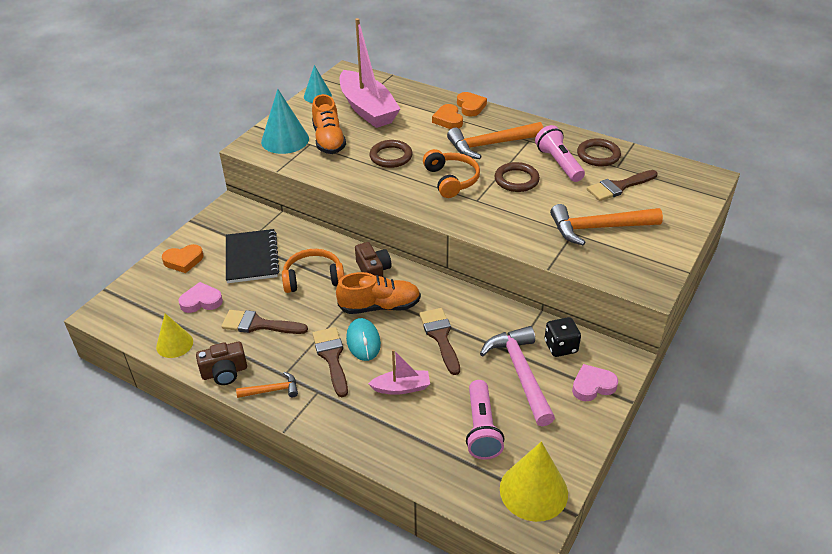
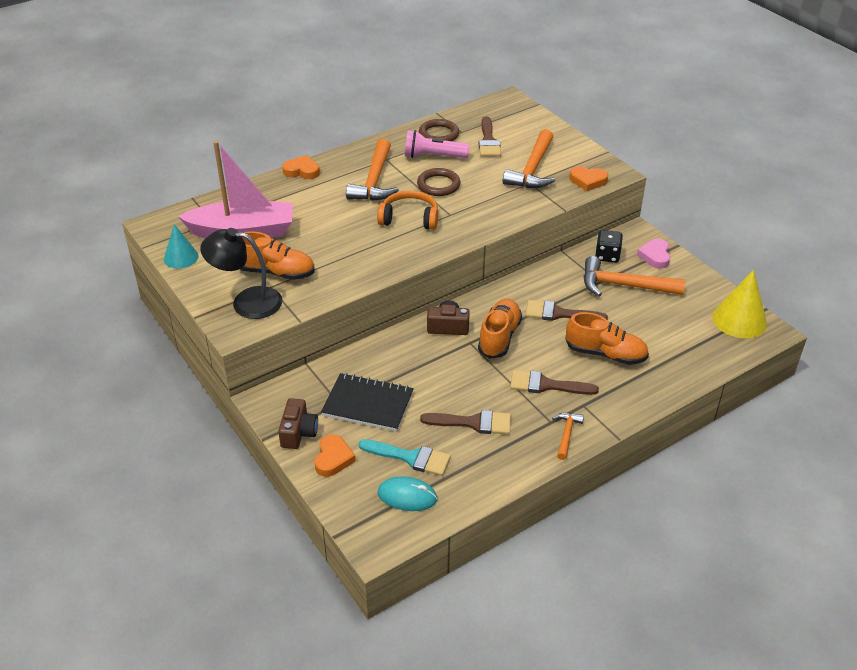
camera: 65 degrees left, 0 degrees up
yellow cone [156,313,193,358] -> none
pink heart [178,282,223,313] -> turquoise brush [359,439,451,476]
brown camera [196,341,247,385] -> brown camera moved to [278,398,318,449]
brown brush [221,310,308,334] -> brown brush turned 120 degrees counterclockwise [420,410,511,434]
turquoise cone [261,89,309,154] -> black lamp [200,228,283,319]
orange headphones [282,249,344,293] -> none
turquoise mouse [346,318,381,361] -> turquoise mouse moved to [378,477,437,511]
pink boat [368,349,430,395] -> orange shoe [565,312,649,365]
brown ring [369,140,413,168] -> none
orange heart [432,104,463,129] -> orange heart moved to [570,166,608,191]
pink flashlight [466,380,504,460] -> none
pink hammer [480,326,555,426] -> orange hammer [584,256,685,296]

